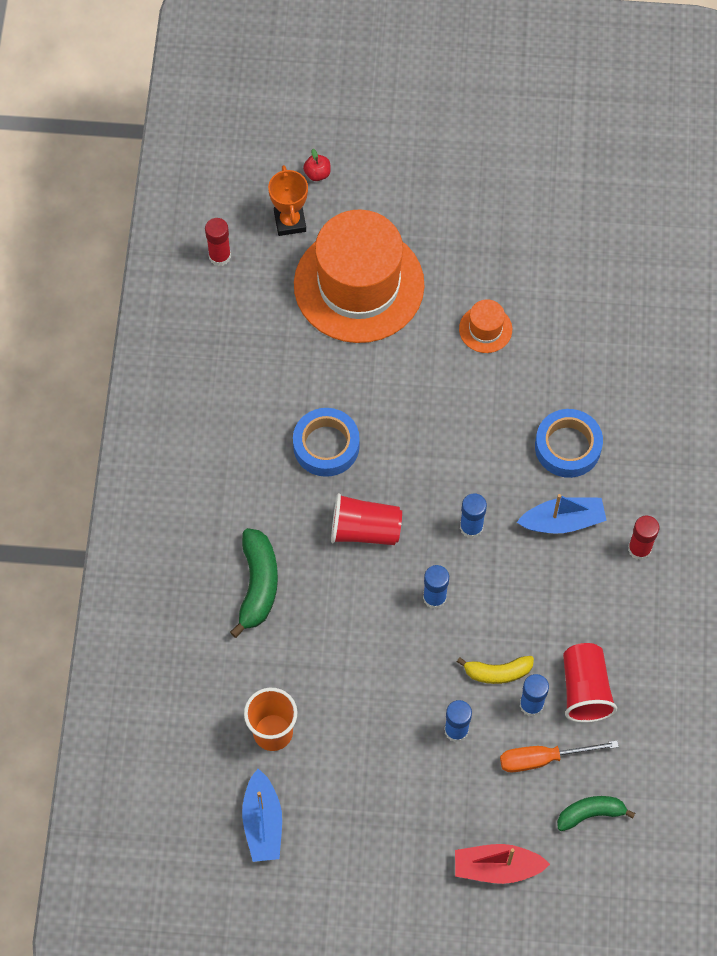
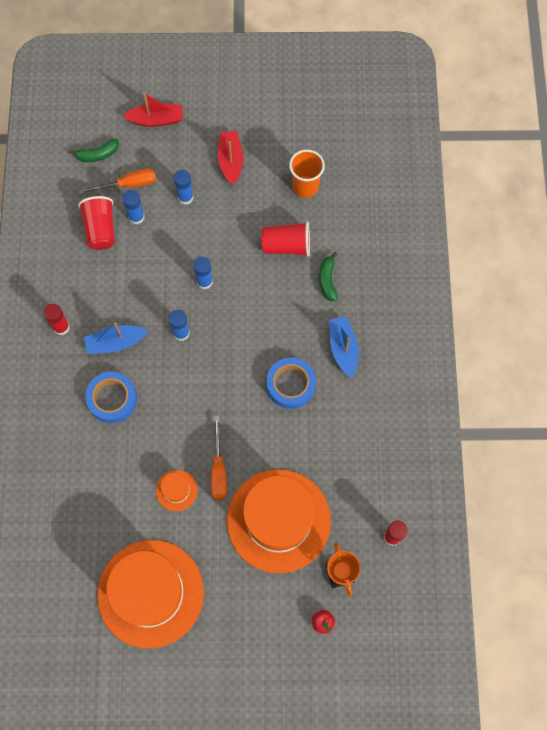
camera: 175 degrees right, 5 degrees up
green banana [230,528,278,638] -> green banana [319,252,338,301], size x0.66
blue boat [242,769,282,862] -> blue boat moved to [329,317,359,378]
red cup [331,493,402,545] -> red cup moved to [262,221,310,257]
yellow banana [457,656,534,684] -> none
none -> orange hat [97,540,204,648]
none -> orange screwdriver [211,416,227,500]
none -> red boat [218,131,244,185]

